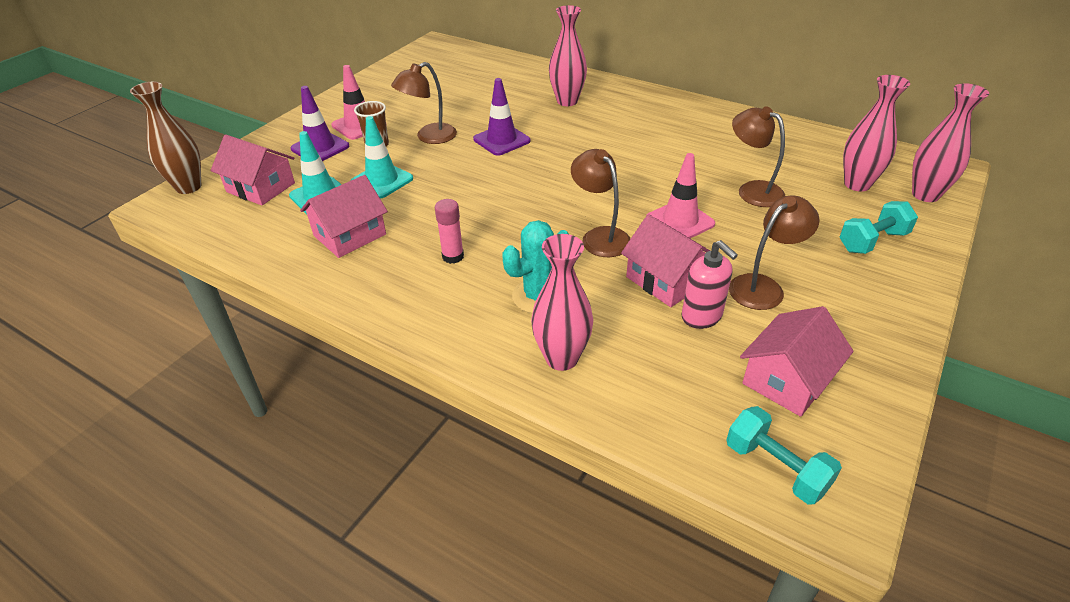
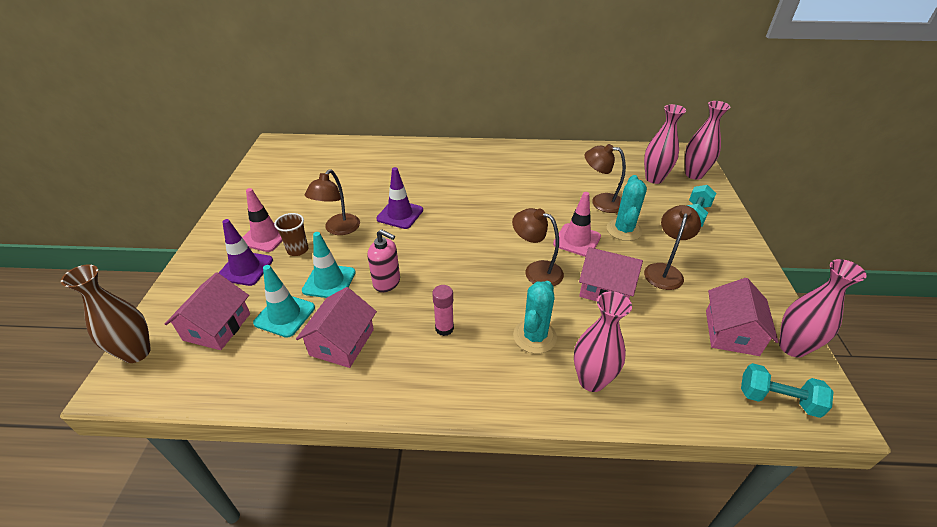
camera: 30 degrees left, 0 degrees up
pink house [211,135,295,205] -> pink house turned 75 degrees counterclockwise [165,272,250,350]
pink vase [549,5,587,106] -> pink vase moved to [779,259,867,358]
pink soap dispenser [682,240,738,329] -> pink soap dispenser moved to [367,229,400,292]
none -> turquoise cactus [607,175,647,241]

